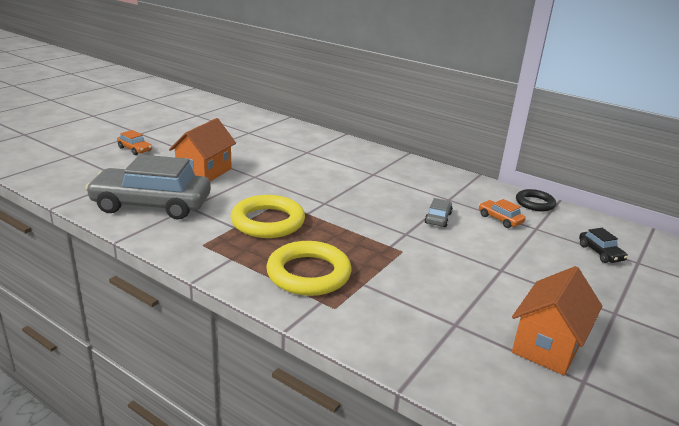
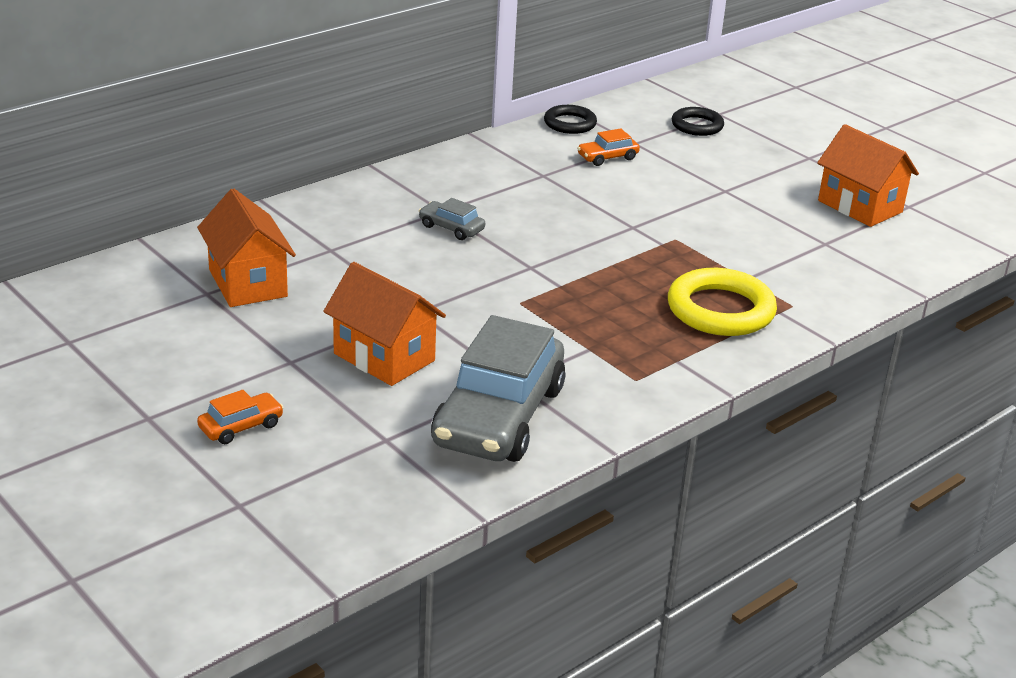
camera: 75 degrees left, 5 degrees up
yellow ring [231,195,305,238] -> none
grey car [425,198,453,227] -> grey car moved to [419,198,485,240]
black car [579,228,628,263] -> black ring [671,107,724,136]
none -> orange house [197,188,296,307]

